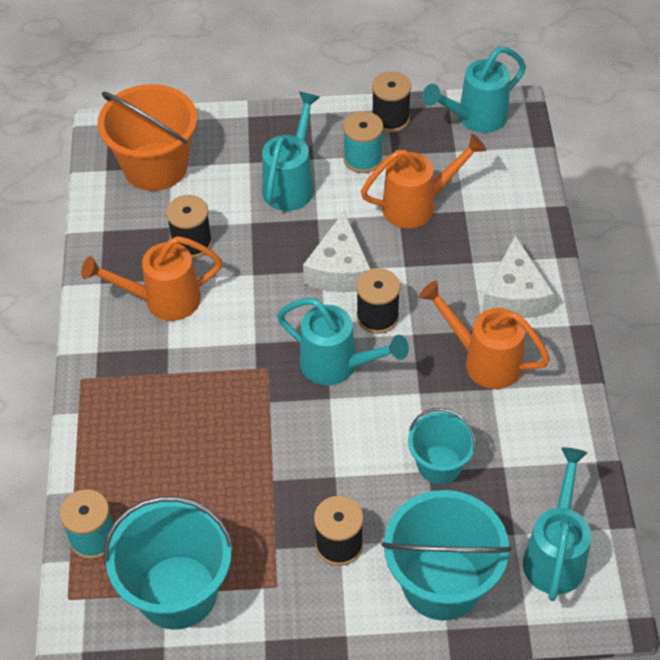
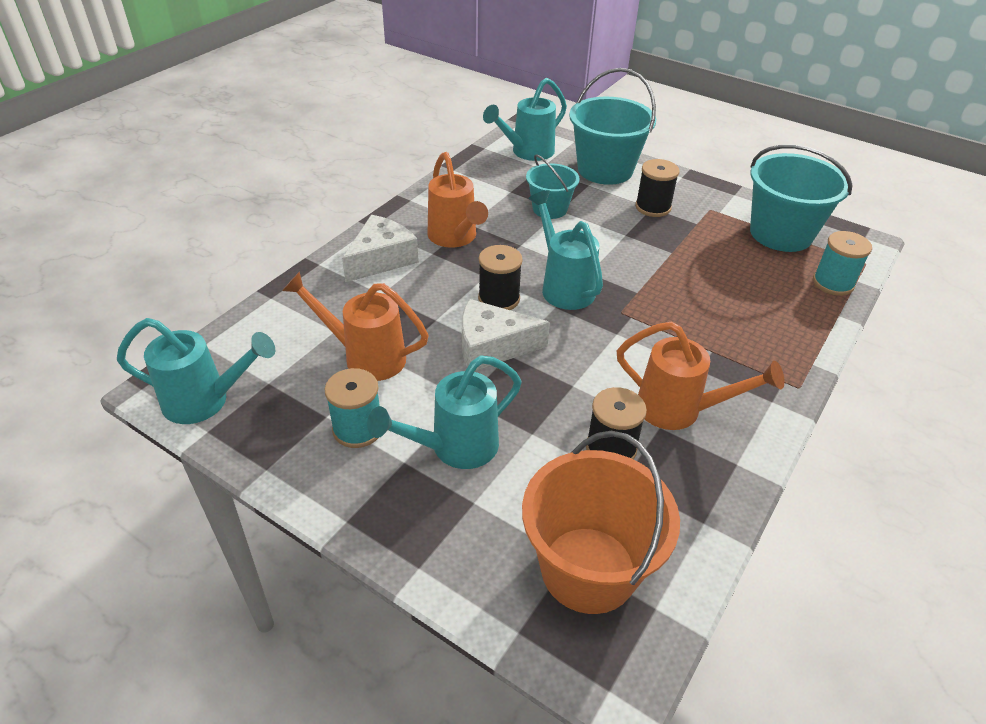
camera: 145 degrees left, 10 degrees down
white cheese [303,211,371,292] -> white cheese turned 135 degrees counterclockwise [462,299,550,371]
black spool [372,71,411,132] -> none

